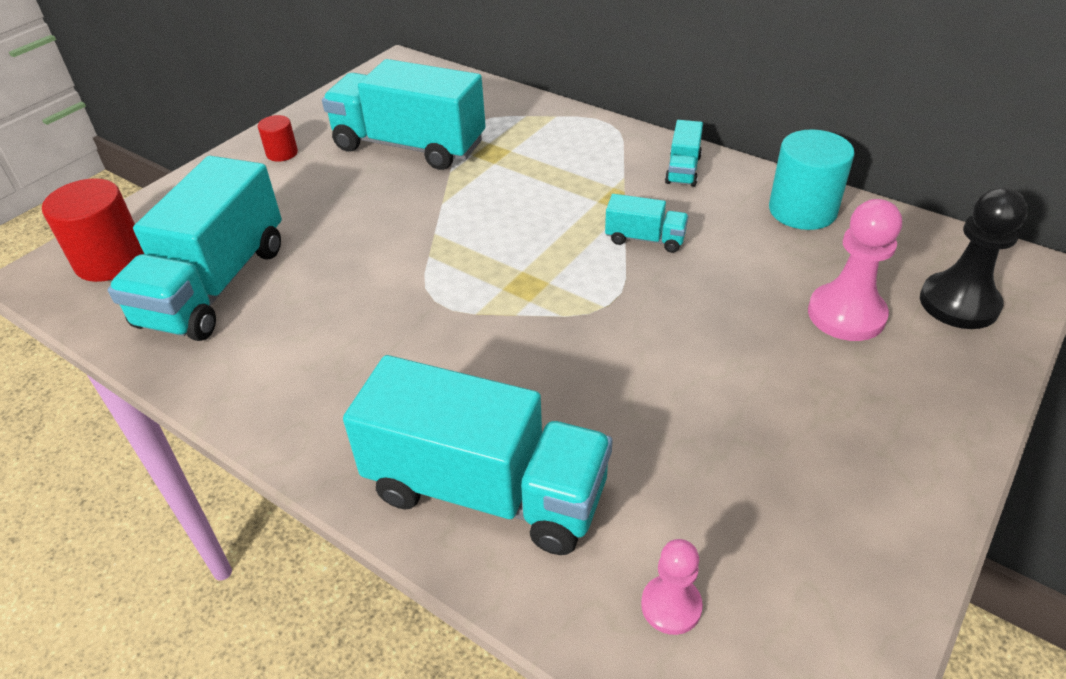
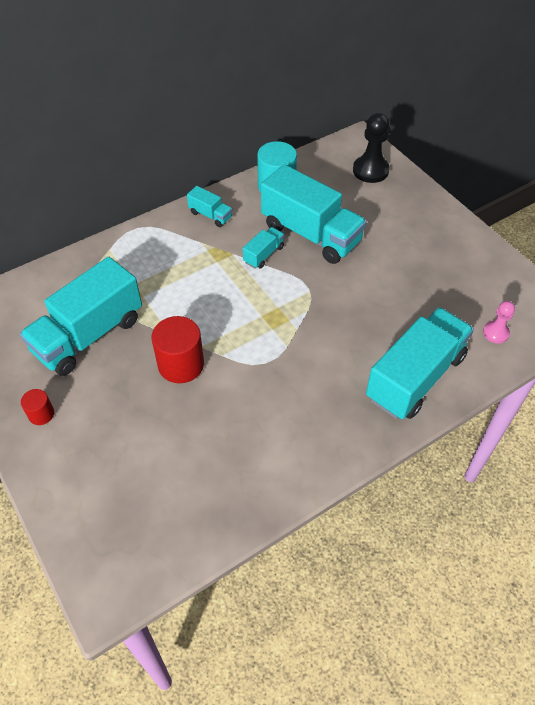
camera: 70 degrees left, 10 degrees up
red cylinder [42,178,144,282] -> red cylinder moved to [152,316,204,383]
turquoise truck [108,156,282,341] -> turquoise truck moved to [261,164,367,264]
pink pawn [808,199,902,341] -> none

